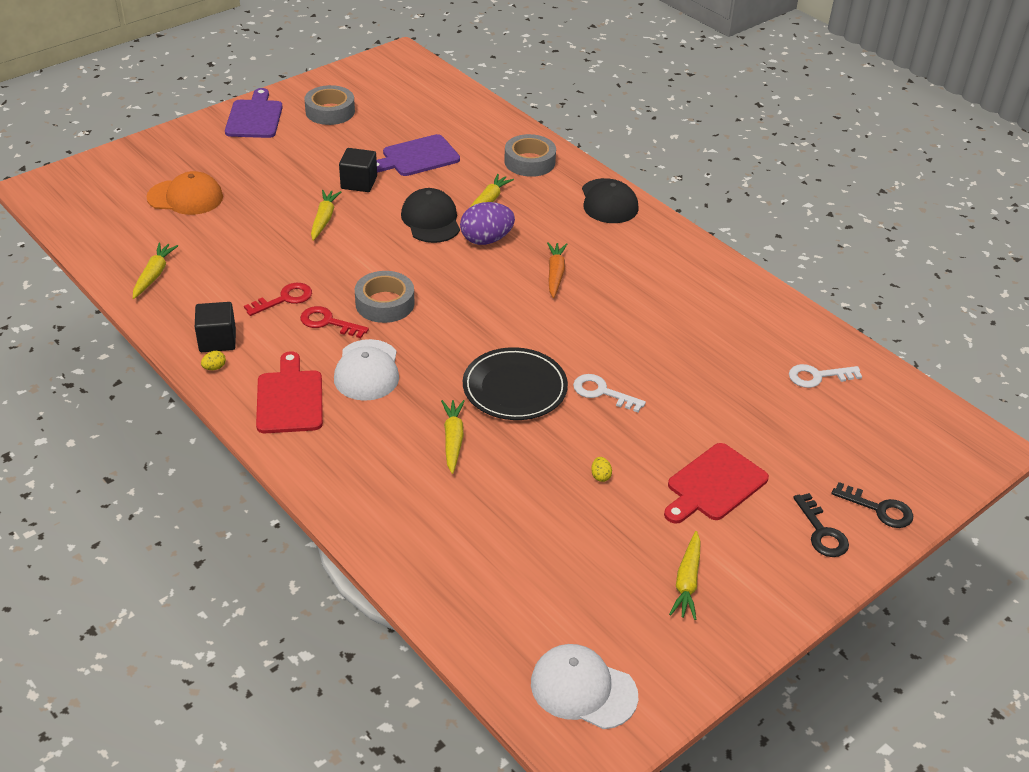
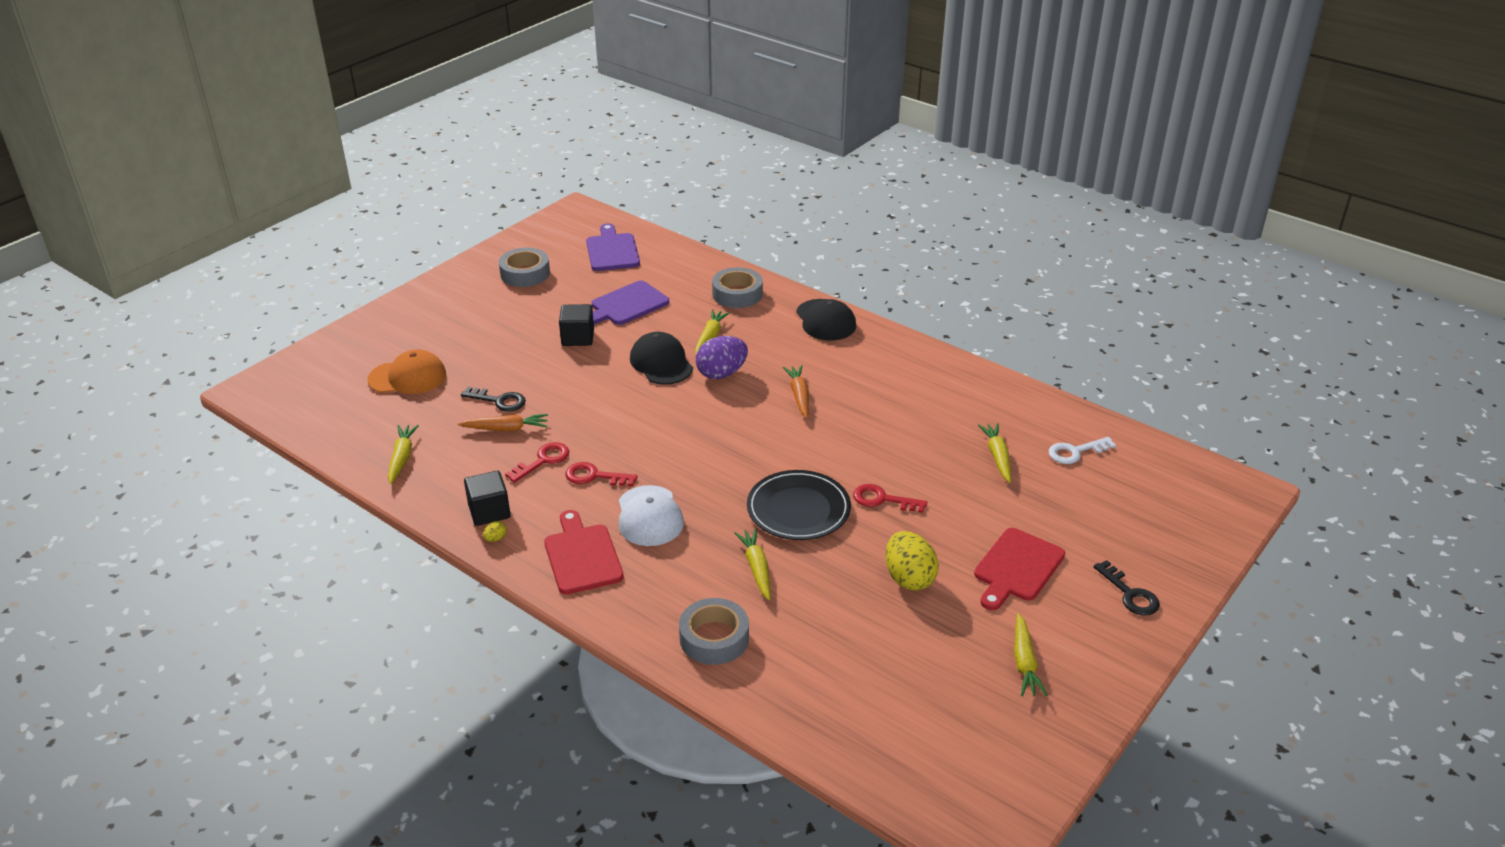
camera: 10 degrees left, 5 degrees down
purple cutting board [225,88,283,138] -> purple cutting board moved to [586,223,640,271]
yellow carrot [311,190,341,241] -> yellow carrot moved to [978,423,1011,483]
grey tape [355,271,415,323] -> grey tape moved to [679,598,749,665]
white cap [531,644,638,729] -> none
white key [573,374,646,412] -> red key [853,484,927,513]
yellow egg [591,457,612,482] -> yellow egg [885,531,939,591], size x2.46
black key [832,482,913,528] -> black key moved to [461,387,526,412]
none -> orange carrot [458,414,548,431]

